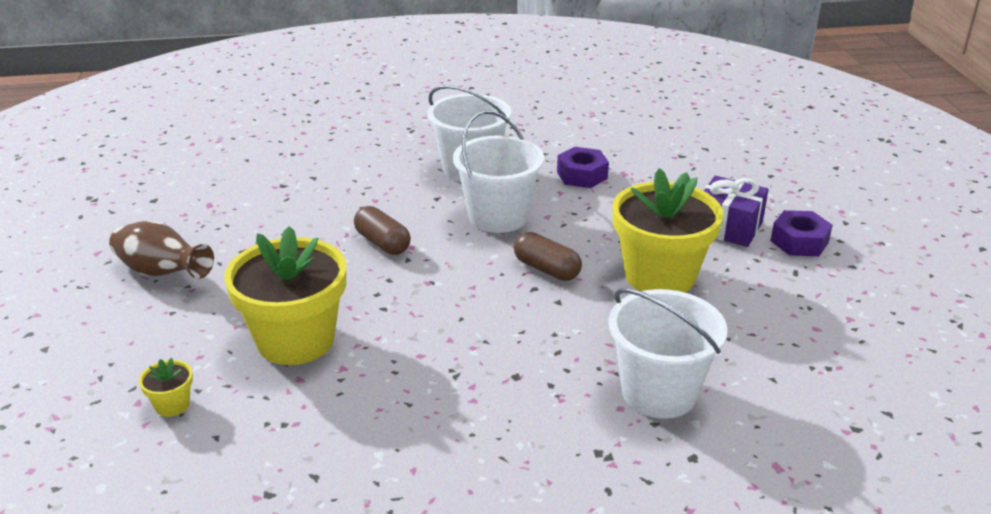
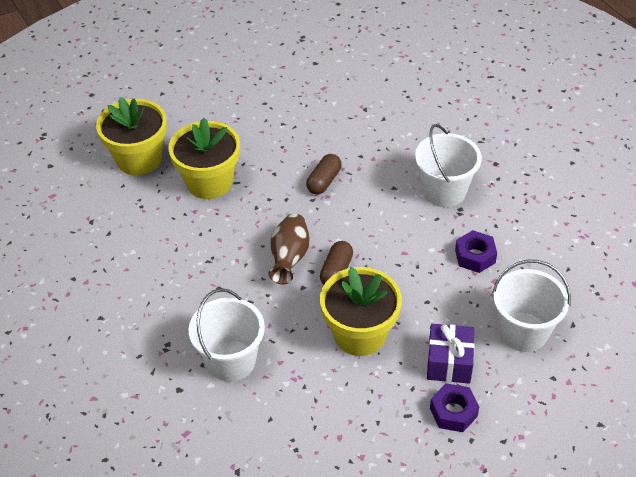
camera: 70 degrees right, 15 degrees up
brown vase [109,221,214,279] -> brown vase moved to [269,214,309,285]
yellow flower pot [139,358,193,417] -> yellow flower pot [96,97,167,175], size x2.47
white bucket [453,110,544,233] -> white bucket moved to [492,260,571,352]

